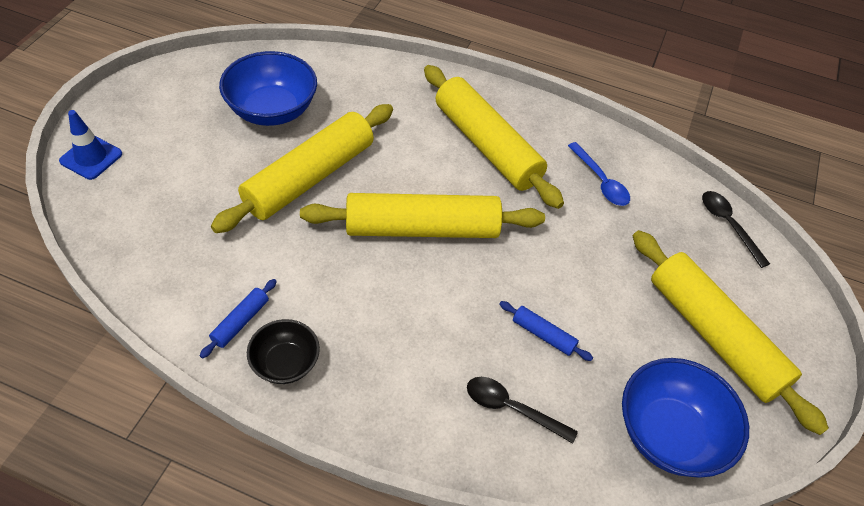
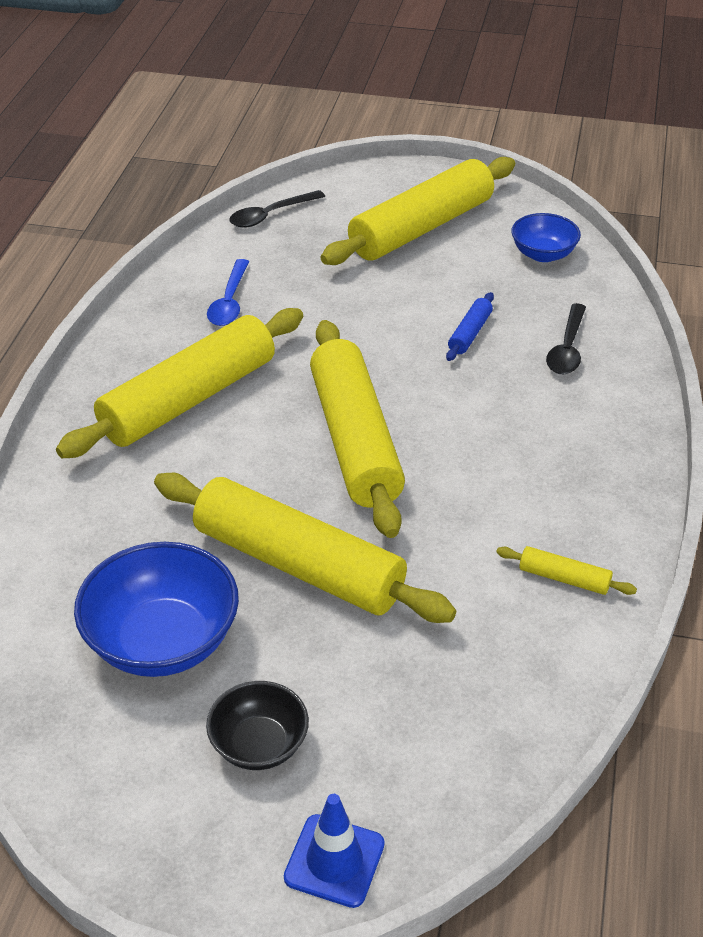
camera: 95 degrees left, 10 degrees down
blue rolling pin [200,279,277,358] -> yellow rolling pin [496,546,637,595]
black bowl [247,319,320,384] -> black bowl moved to [206,681,309,770]
blue spoon [568,142,630,206] -> blue spoon turned 135 degrees clockwise [207,259,249,326]
blue bowl [622,358,749,478] -> blue bowl [511,213,581,262], size x0.59

